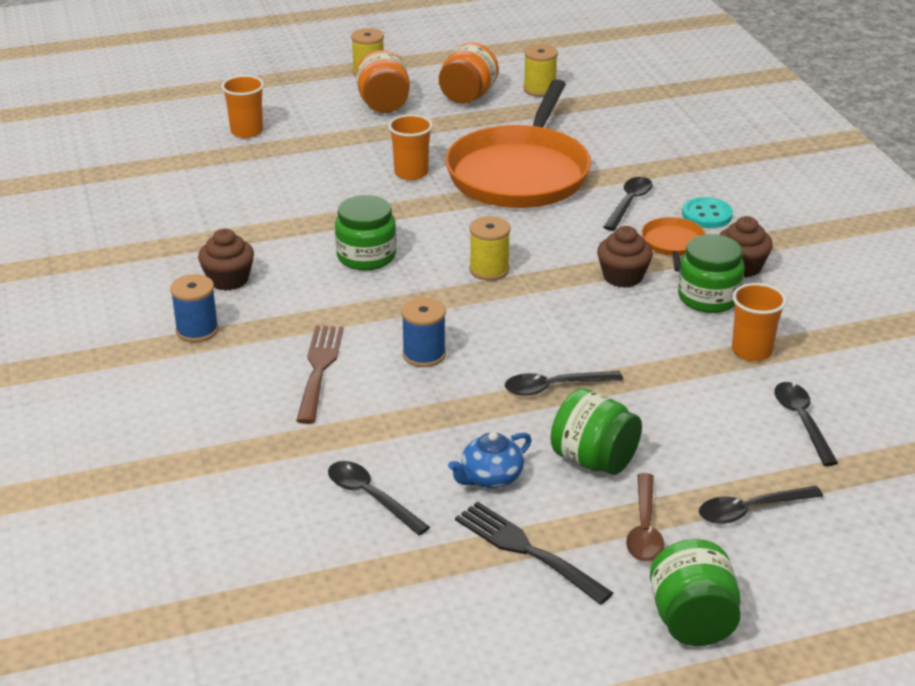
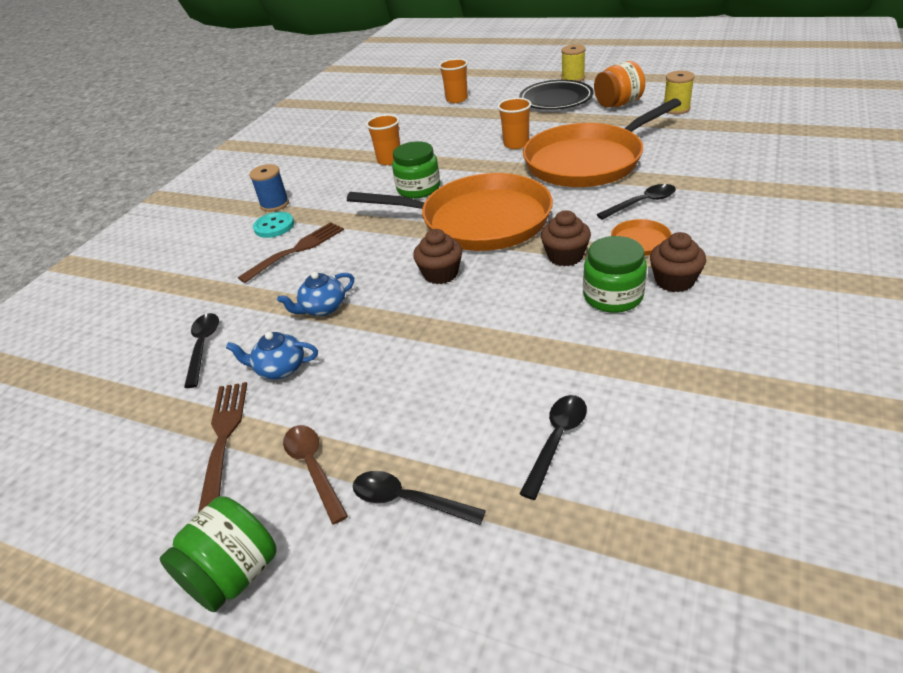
camera: 45 degrees right, 5 degrees up
brown cupcake [198,229,254,291] -> brown cupcake moved to [413,229,462,284]
orange jar [356,50,410,113] -> black plate [519,80,593,110]
blue spool [401,298,446,367] -> none
black fork [455,502,613,605] -> brown fork [198,382,247,513]
yellow spool [469,216,511,281] -> orange pan [347,173,553,251]
black spoon [505,371,623,396] -> none
green jar [551,388,642,475] -> none
brown spoon [626,473,664,562] -> brown spoon turned 105 degrees clockwise [283,425,348,524]
turquoise button [682,197,733,228] -> turquoise button moved to [253,212,294,238]
orange cup [732,283,787,361] -> orange cup moved to [366,114,400,165]
none -> blue teapot [277,272,354,316]

